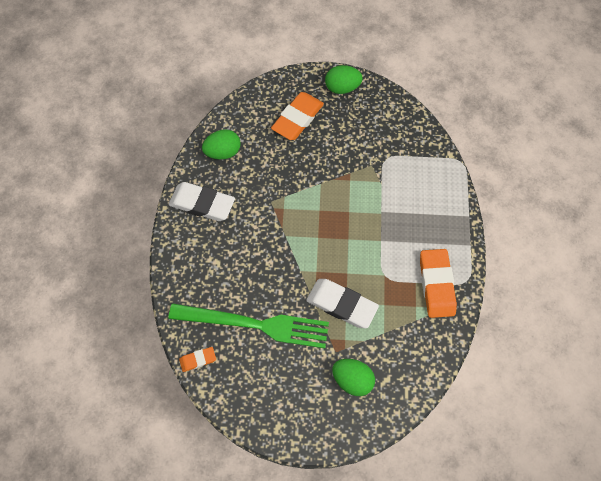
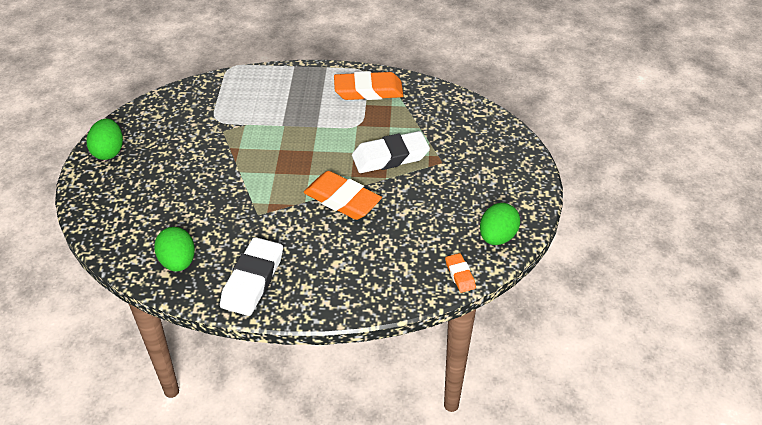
camera: 90 degrees left, 20 degrees down
green fork [168,303,329,348] -> none
orange eraser [271,92,324,140] -> orange eraser moved to [304,171,382,220]
white eraser [306,279,379,329] -> white eraser turned 45 degrees clockwise [352,131,430,173]
green egg [332,359,375,396] -> green egg moved to [480,203,520,245]

